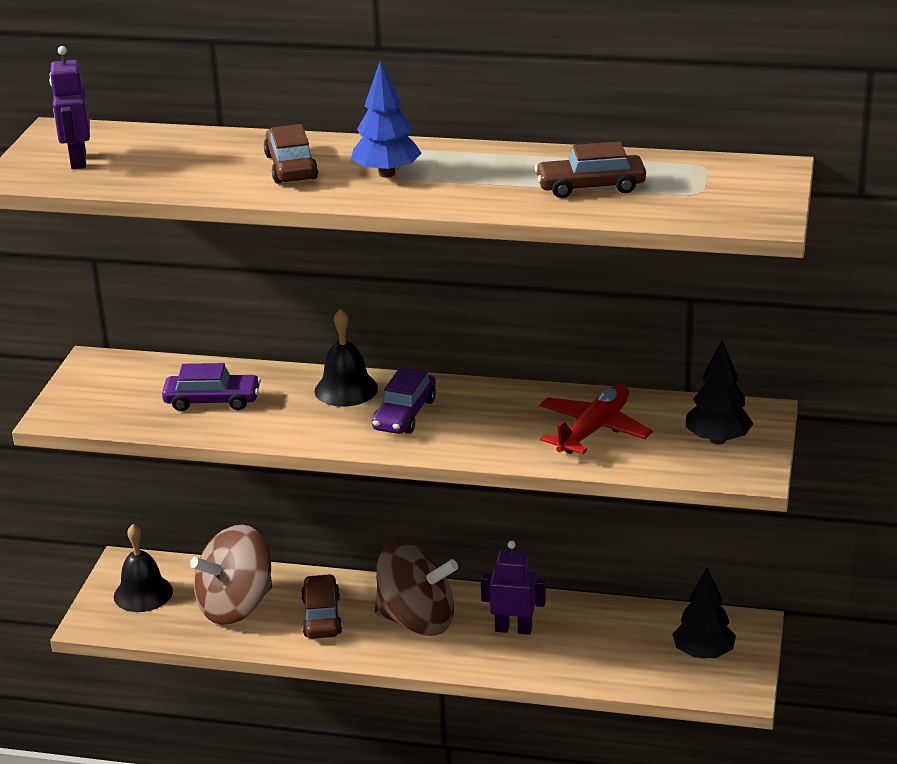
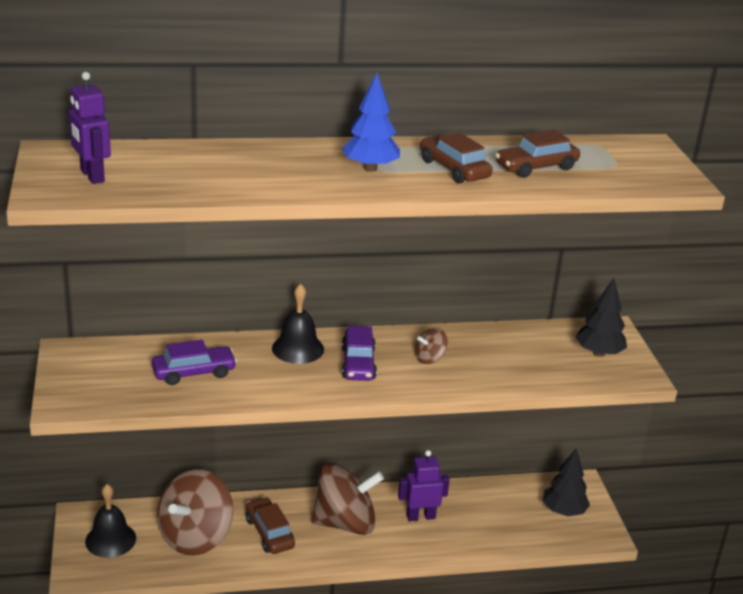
camera: 25 degrees left, 0 degrees up
brown car [264,124,318,184] -> brown car moved to [420,133,493,183]
red plane [539,384,653,454] -> none
none -> brown spinning top [415,328,448,364]

